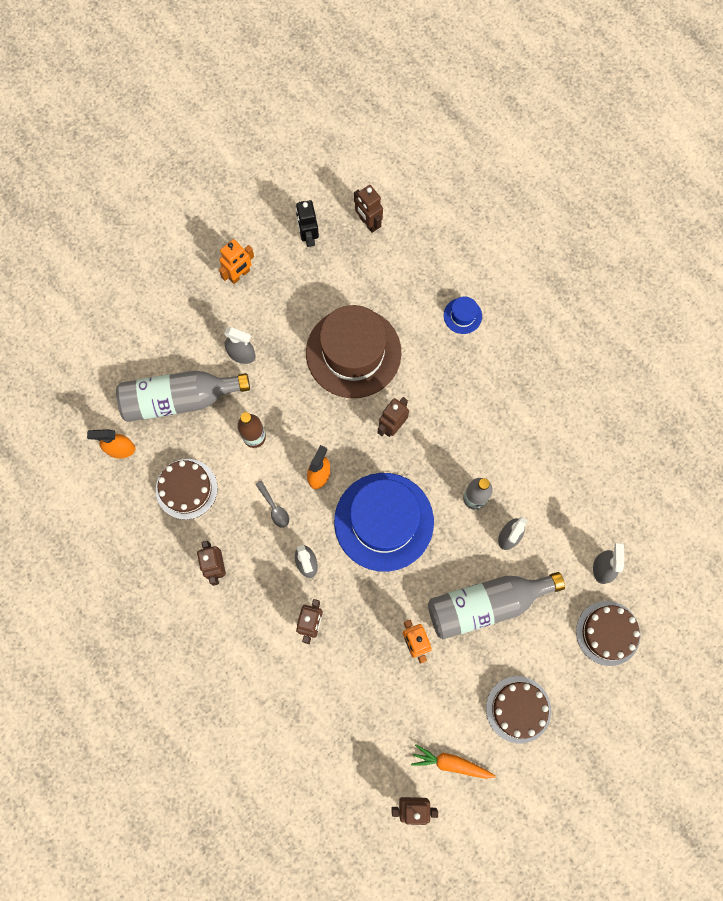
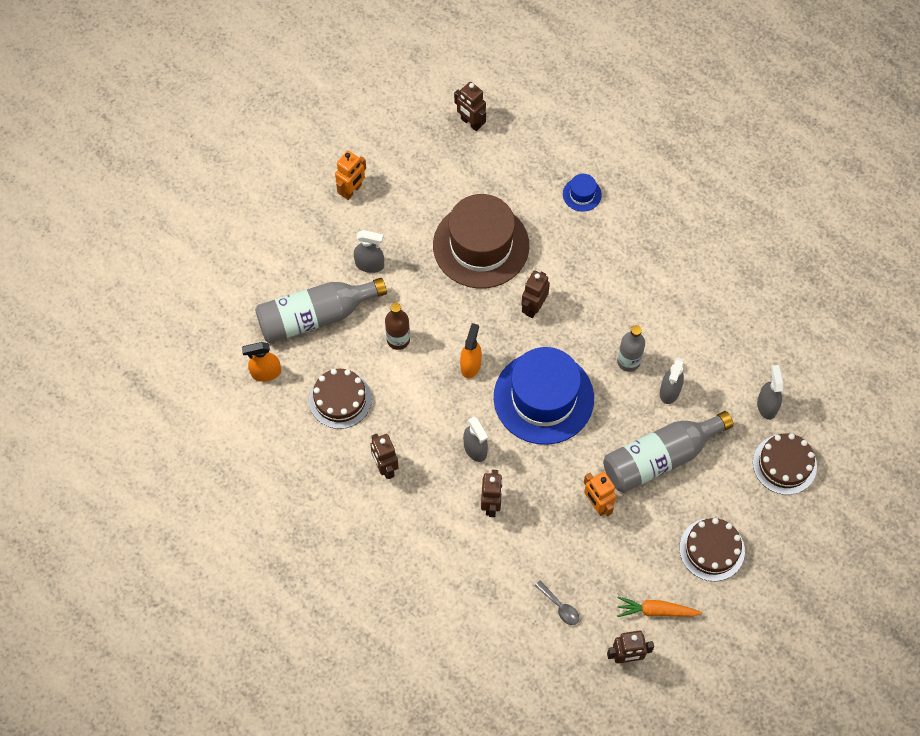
camera: 10 degrees left, 10 degrees down
grey spoon [255,481,289,528] -> grey spoon moved to [534,581,579,625]
black robot [296,200,319,247] -> none

